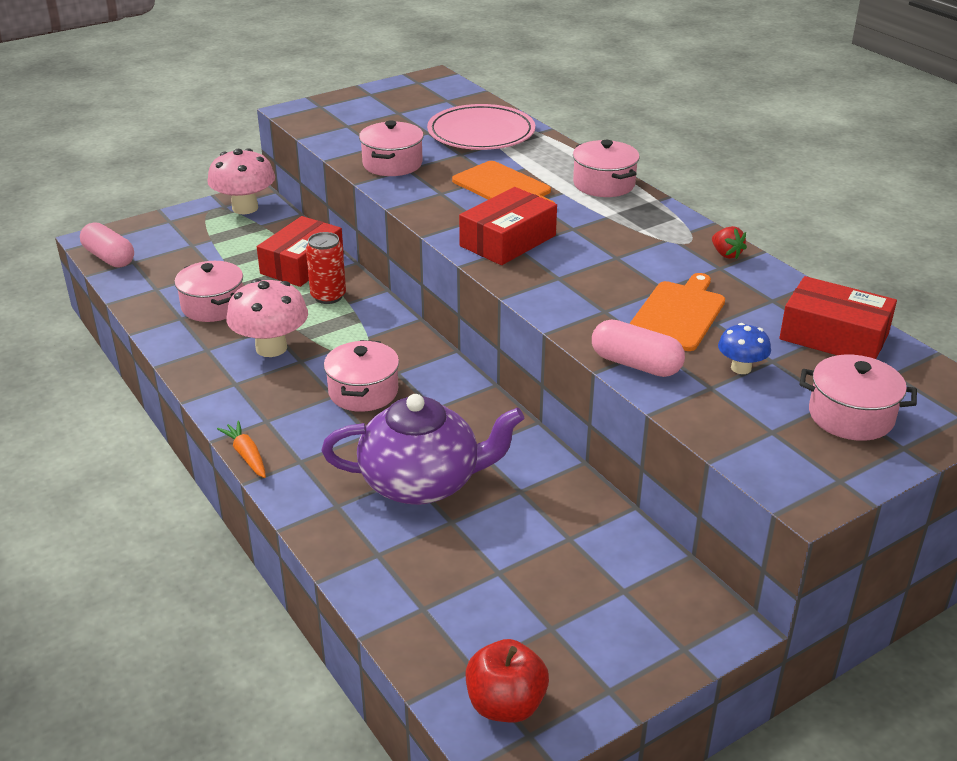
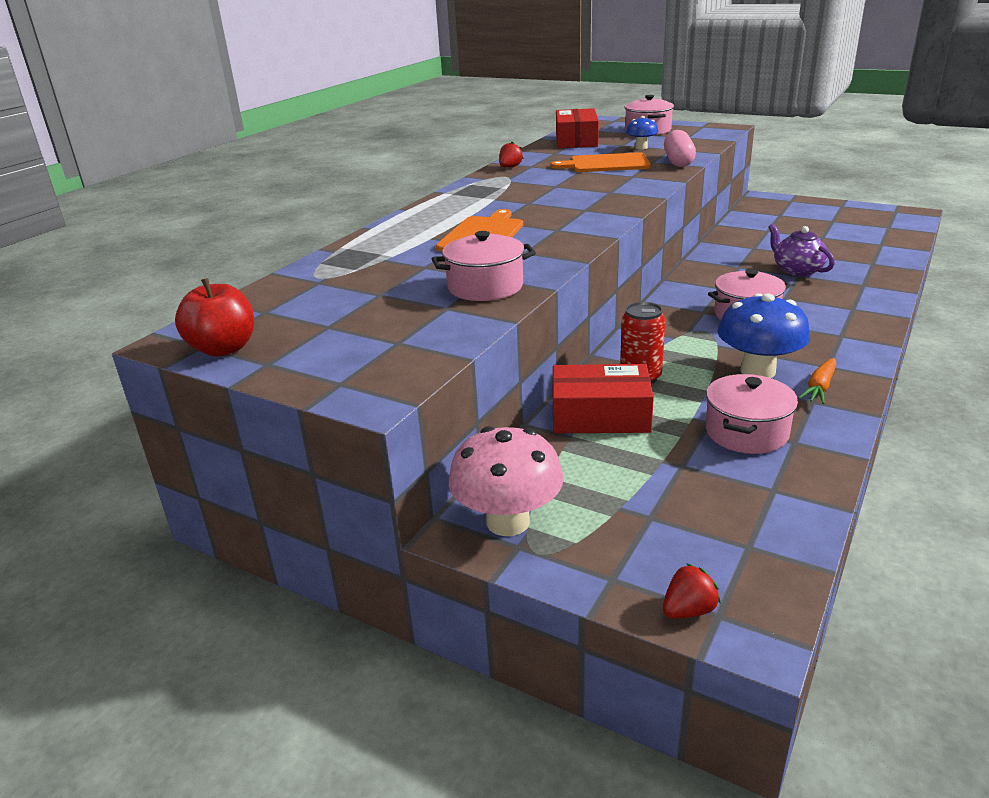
camera: 115 degrees left, 5 degrees down
pink capsule [80,222,134,268] -> none
orange carrot [217,421,266,478] -> orange carrot moved to [798,358,836,404]
pink mushroom [226,279,308,357] -> blue mushroom [718,293,810,378]
purple teapot [322,394,524,505] -> purple teapot [768,224,835,276], size x0.58
pink plate [427,104,535,150] -> none
red box [459,187,557,265] -> none
red apple [466,639,549,722] -> red apple moved to [175,278,254,357]
pink pot [573,140,640,197] -> none
none -> red strawberry [663,563,721,619]

